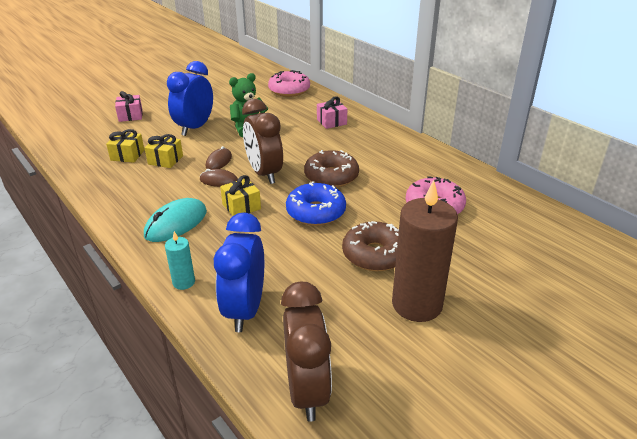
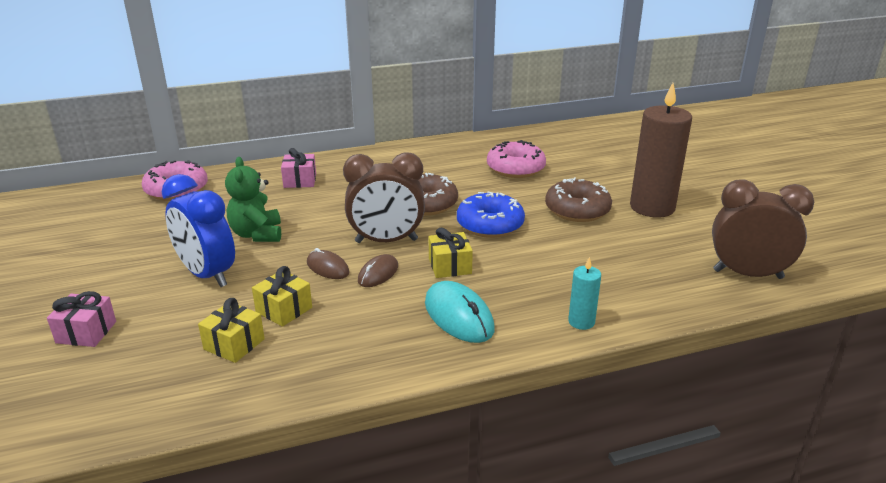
camera: 70 degrees left, 5 degrees down
blue clock [214,212,264,332] -> none

